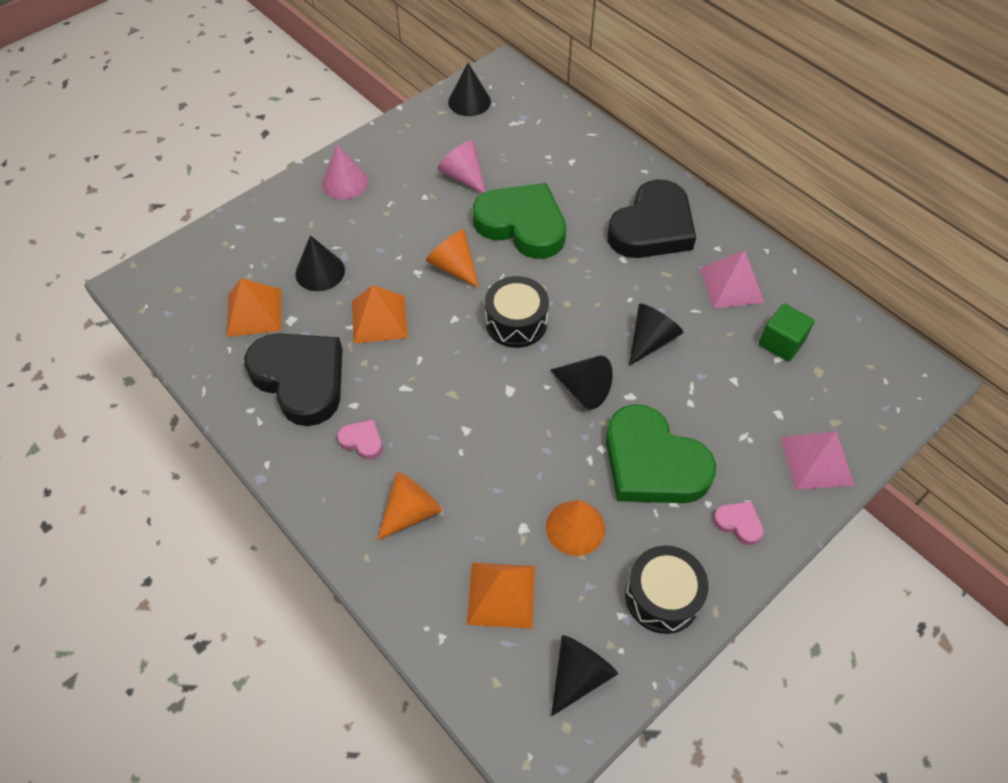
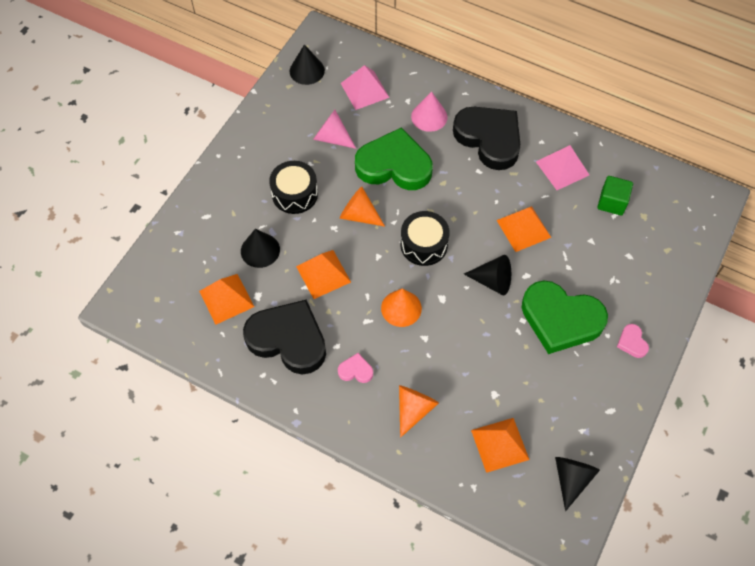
camera: 20 degrees left, 5 degrees up
pink cone [322,145,368,199] -> pink cone moved to [411,91,448,132]
orange cone [546,500,605,556] -> orange cone moved to [381,288,422,327]
black heart [607,179,696,258] -> black heart turned 60 degrees counterclockwise [453,107,521,170]
black drum [625,545,709,634] -> black drum moved to [269,161,318,214]
black cone [629,304,684,366] -> orange pyramid [497,206,551,252]
pink heart [713,502,764,545] -> pink heart turned 120 degrees counterclockwise [617,324,649,358]
pink pyramid [780,431,854,490] -> pink pyramid moved to [341,65,390,110]

